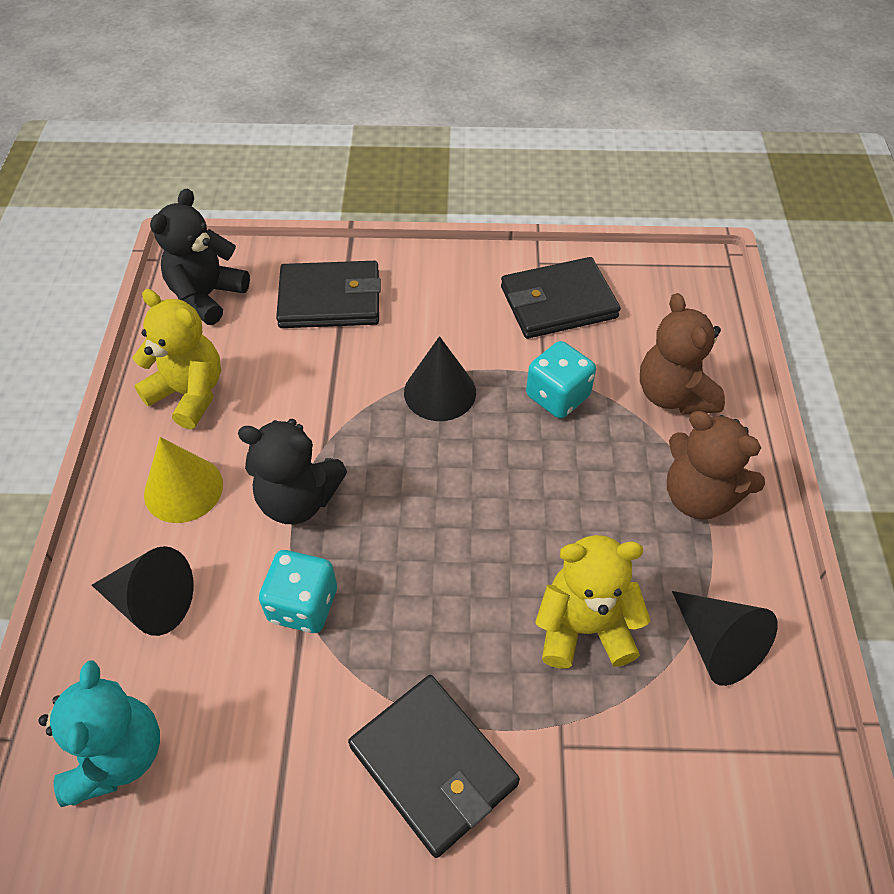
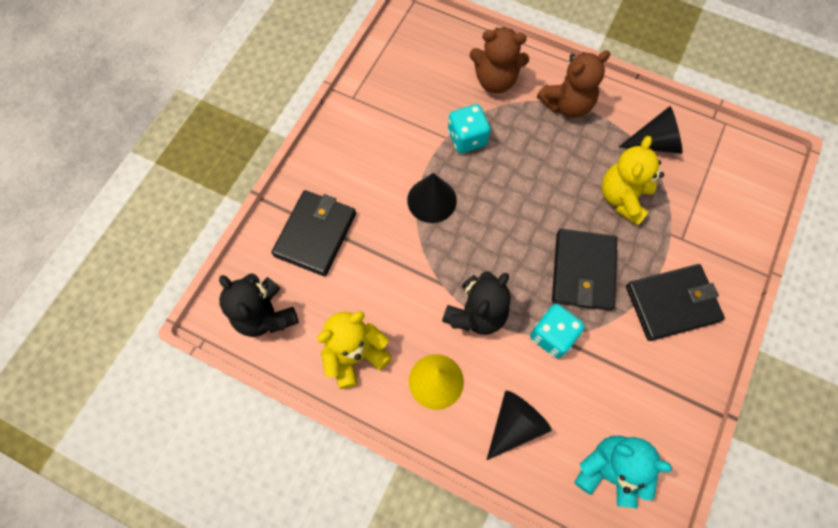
camera: 65 degrees left, 15 degrees up
black wallet [501,257,621,339] -> black wallet moved to [552,229,617,311]

